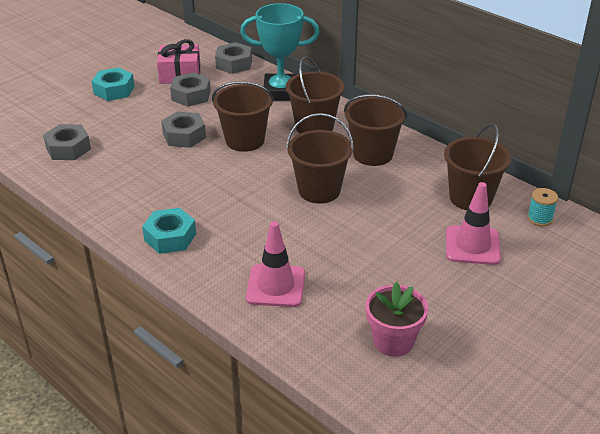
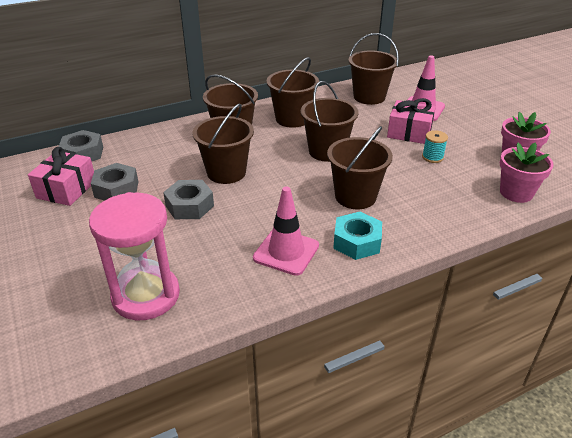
camera: 70 degrees left, 0 degrees up
grey nut [43,124,91,160] -> pink hourglass [89,192,180,321]
turquoise nut [91,67,135,101] -> none
turquoise trophy [240,3,320,101] -> none
pink traffic cone [246,221,305,307] -> pink traffic cone moved to [253,187,319,276]
turquoise spool [527,188,558,226] -> turquoise spool moved to [422,130,448,163]
none -> brown bucket [327,126,393,209]
none -> pink gift [387,98,436,144]
none -> pink flower pot [500,142,554,203]

